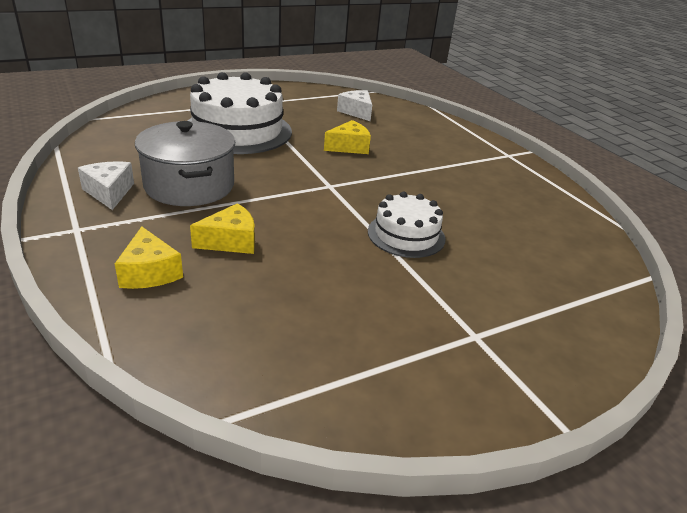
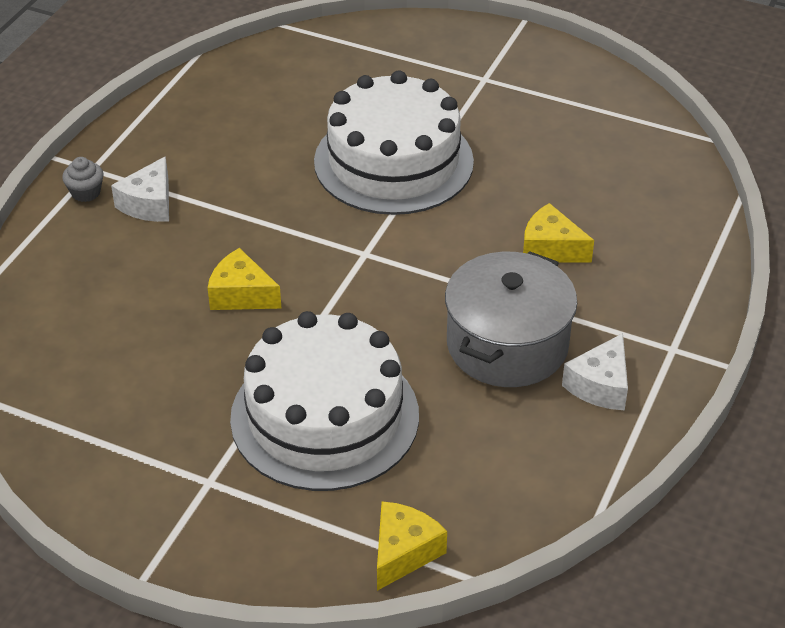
camera: 125 degrees left, 10 degrees up
yellow cheese [115,226,183,289] -> yellow cheese moved to [377,502,447,591]
white cheese [337,90,372,121] -> white cheese moved to [111,156,169,222]
white cake [368,192,446,258] -> white cake [314,71,474,215], size x1.80
none -> grey cupcake [62,157,103,202]

